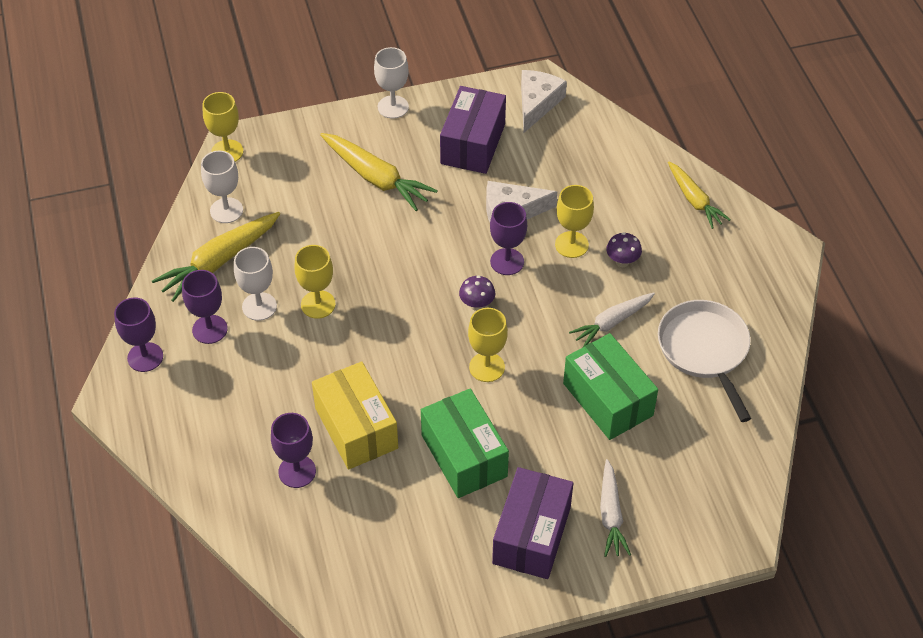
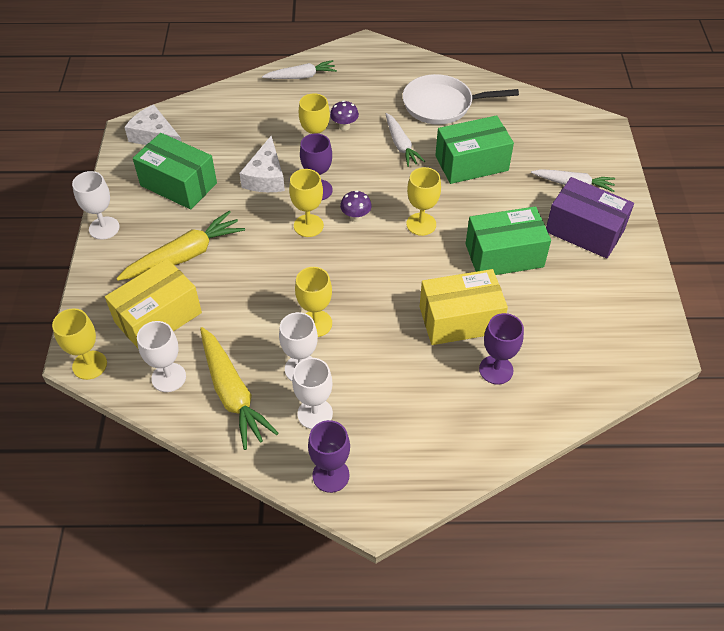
camera: 75 degrees left, 0 degrees up
purple goblet [182,270,228,344] -> white goblet [292,358,333,429]
purple box [440,86,506,174] -> green box [133,133,217,209]
yellow carrot [668,162,731,229] -> white carrot [262,60,337,79]
none -> yellow box [105,259,202,348]
none -> yellow goblet [289,169,324,237]

